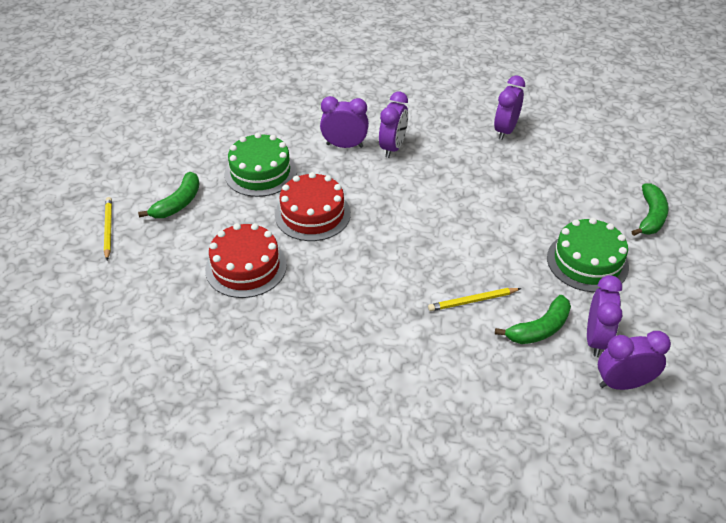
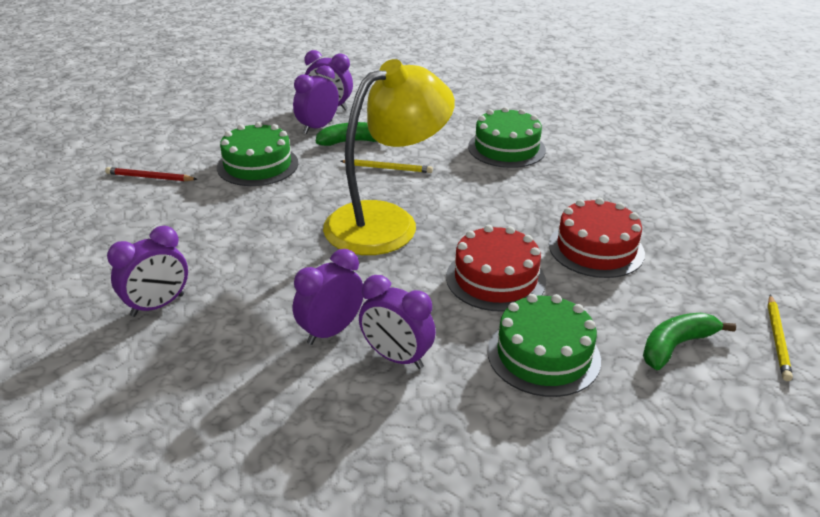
camera: 155 degrees left, 10 degrees down
green banana [632,184,669,236] -> red pencil [105,167,198,181]
none -> yellow lamp [323,59,455,255]
none -> green cake [468,107,546,168]

